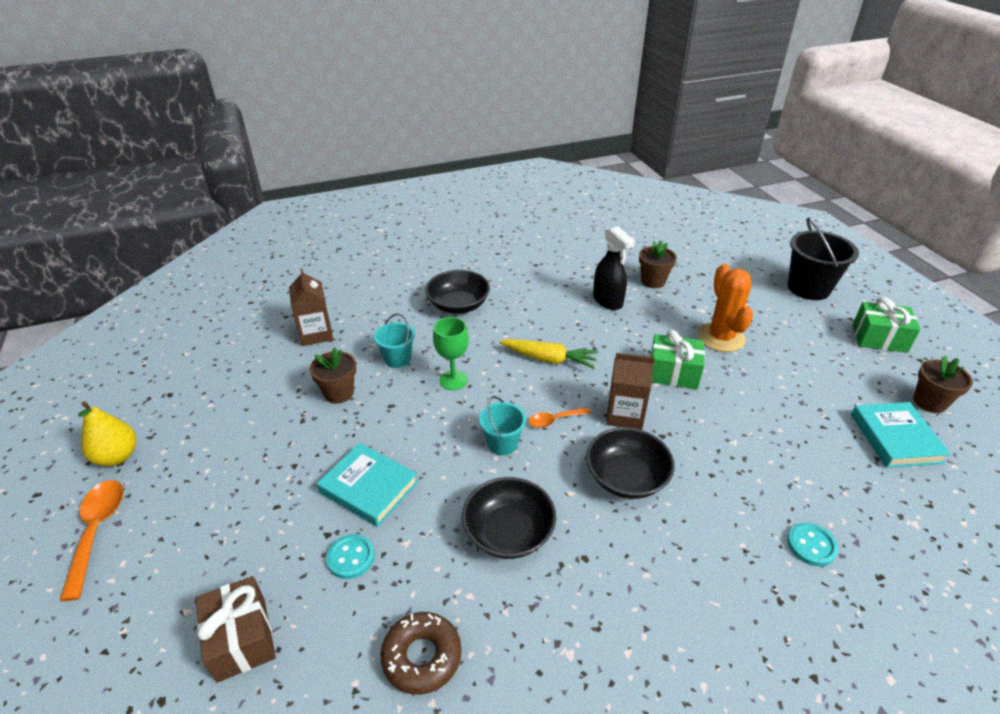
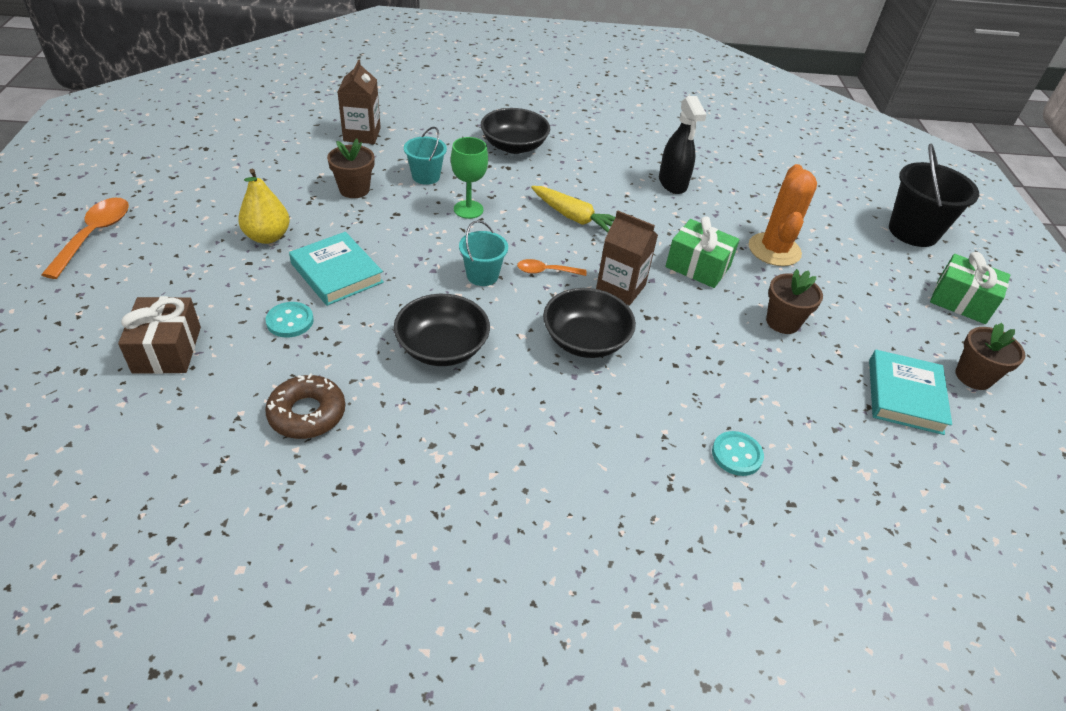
camera: 15 degrees right, 5 degrees up
yellow pear [78,401,136,466] -> yellow pear moved to [238,169,290,244]
brown flower pot [639,240,677,288] -> brown flower pot moved to [766,269,823,334]

